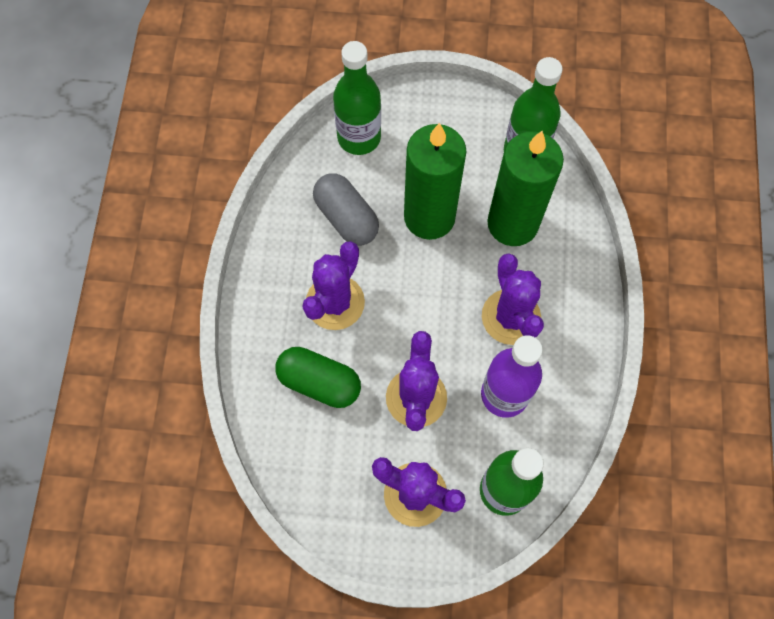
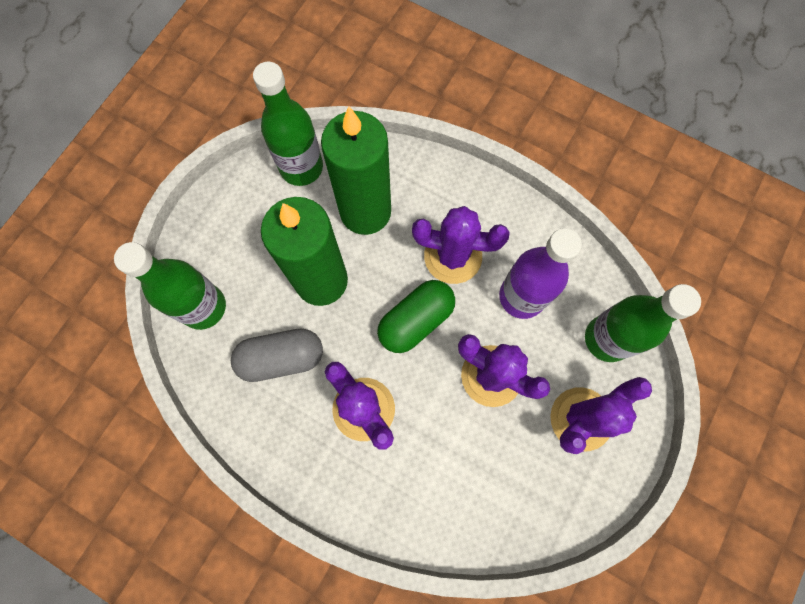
camera: 65 degrees left, 5 degrees up
green capsule [275,347,361,408] -> green capsule moved to [377,280,455,353]

